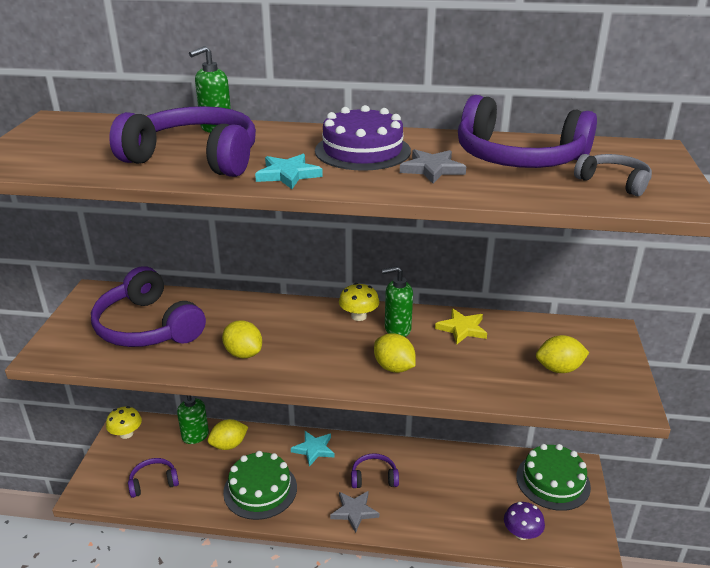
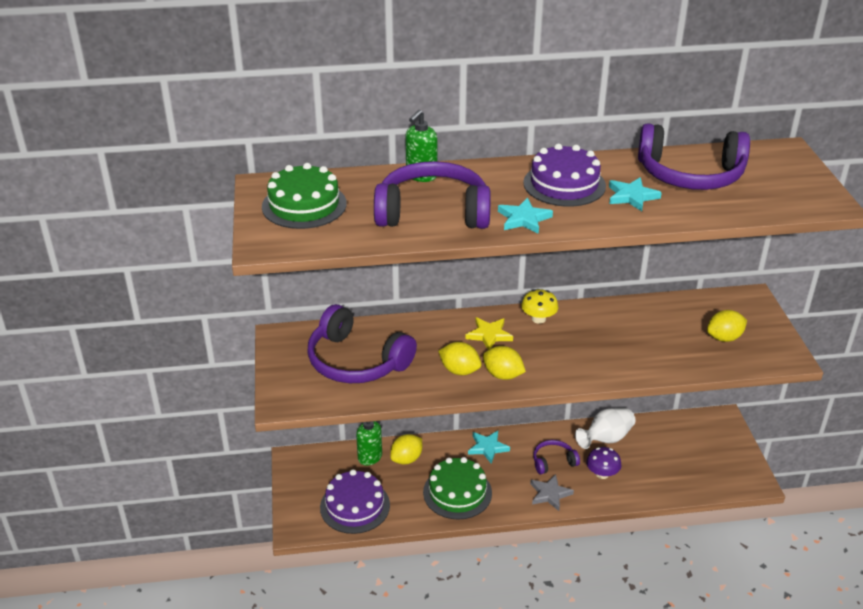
camera: 15 degrees left, 5 degrees up
yellow mushroom [106,406,142,439] -> none
purple headphones [128,458,179,498] -> purple cake [320,469,390,534]
yellow lemon [374,333,416,373] -> yellow lemon moved to [483,346,526,380]
green soap dispenser [382,266,413,337] -> none
grey star [400,149,466,184] -> turquoise star [609,177,662,211]
yellow star [435,308,487,344] -> yellow star moved to [466,317,513,350]
purple mushroom [504,502,545,540] -> purple mushroom moved to [586,447,622,479]
green cake [516,444,591,511] -> green cake moved to [262,163,347,229]
grey headphones [574,154,652,196] -> none
none -> white vase [575,408,635,449]

